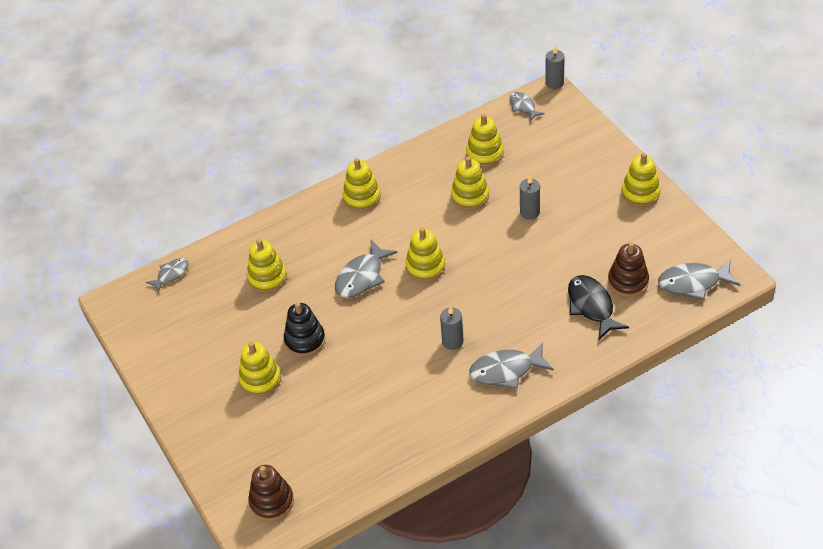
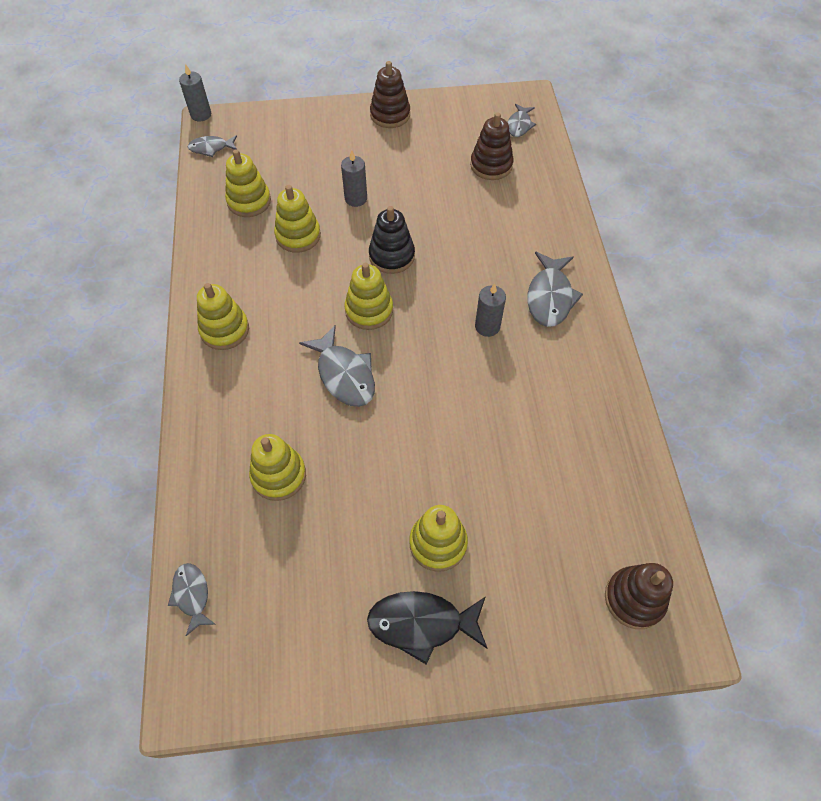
camera: 70 degrees left, 10 degrees up
black stacking toy [284,302,325,357] -> black stacking toy moved to [369,206,415,274]
black fish [568,275,629,340] -> black fish moved to [367,591,488,665]
yellow stacking toy [621,153,661,207] -> brown stacking toy [370,61,410,128]
grey fish [658,259,740,300] -> grey fish [508,104,536,137], size x0.60

